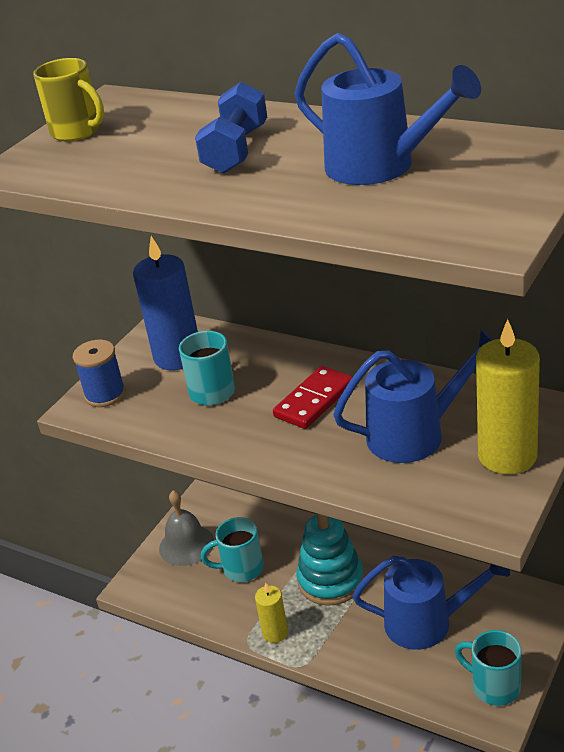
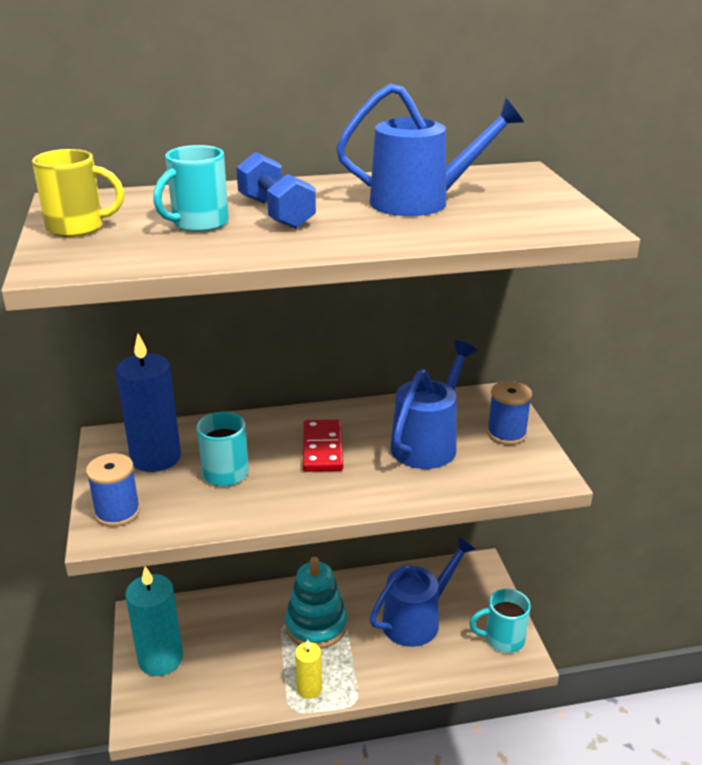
camera: 45 degrees left, 5 degrees down
grey bell [159,490,214,566] -> turquoise candle [125,566,183,676]
turquoise mug [201,517,264,582] -> turquoise mug moved to [153,145,229,232]
yellow candle [476,319,540,474] -> blue spool [487,381,532,445]

